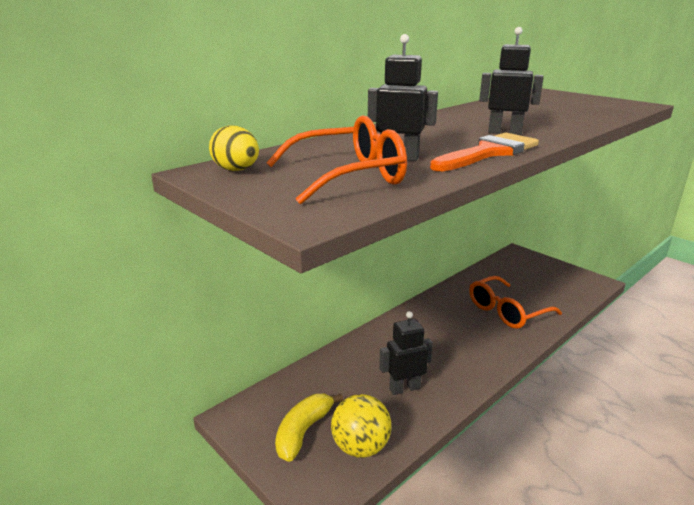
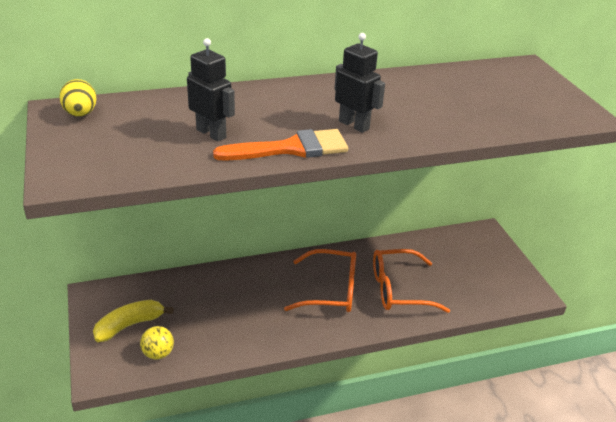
camera: 25 degrees right, 10 degrees up
orange glasses [266,115,407,204] -> orange glasses moved to [284,249,356,312]
yellow ball [331,394,391,458] -> yellow ball [140,326,174,359], size x0.66
black robot [379,311,433,395] -> none

